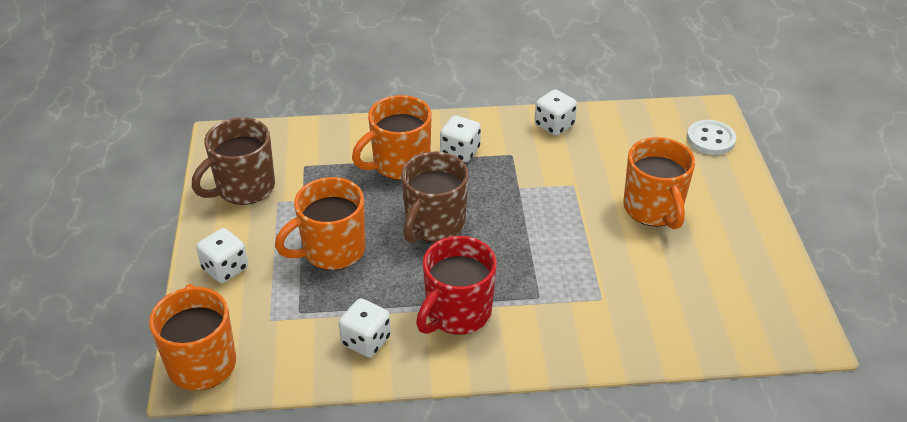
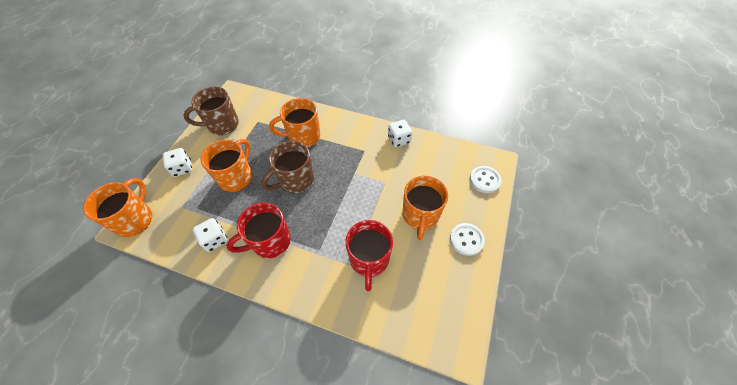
camera: 25 degrees right, 15 degrees up
orange mug [275,177,365,270] -> orange mug turned 120 degrees clockwise [201,139,252,192]
white dice [440,115,481,162] -> none
none -> red mug [345,220,393,291]
none -> white button [450,223,485,256]

